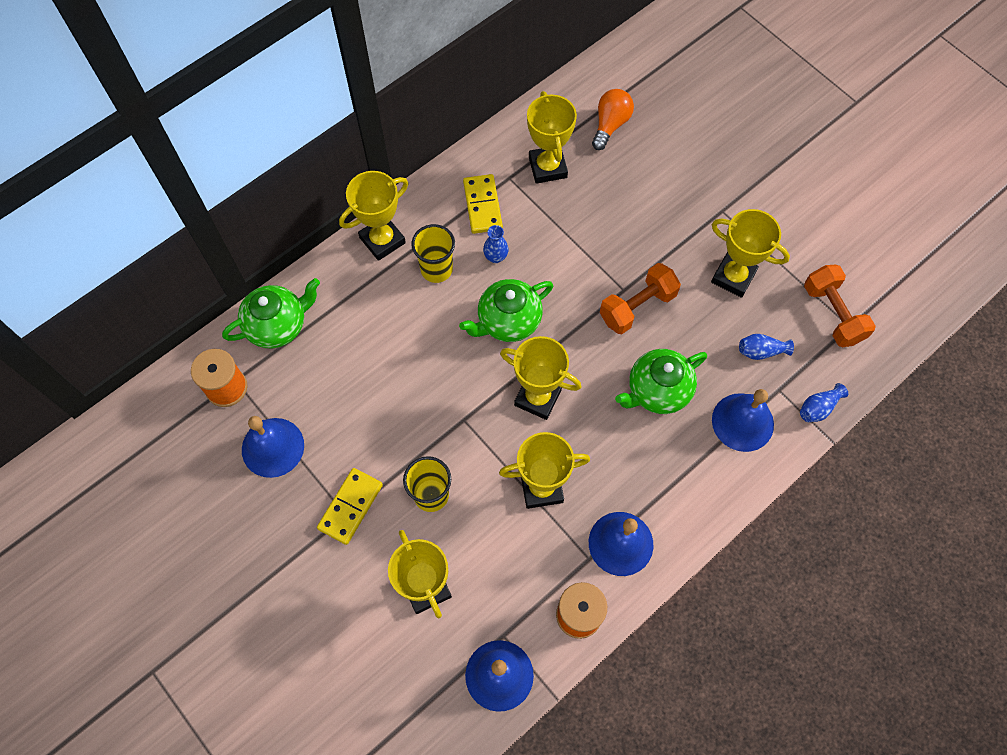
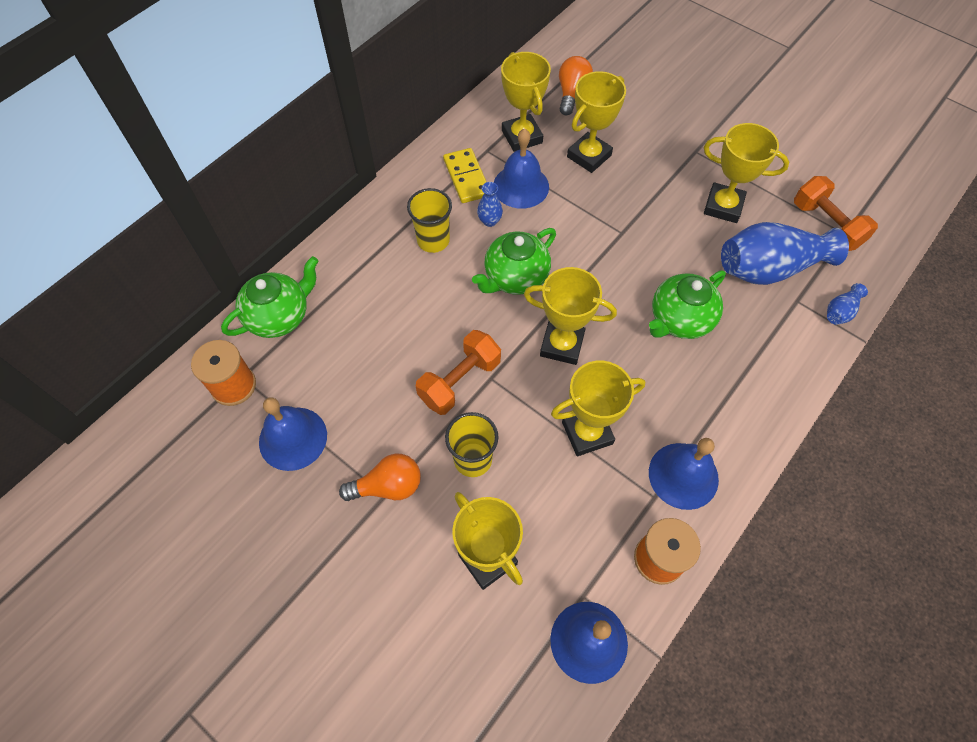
camera: 10 degrees left, 5 degrees down
yellow domino [317,468,383,545] -> orange light bulb [339,454,421,501]
yellow trophy [339,171,408,261] -> yellow trophy moved to [567,71,626,173]
orange dumbbell [600,263,681,334] -> orange dumbbell moved to [416,330,501,415]
blue bell [712,389,774,452] -> blue bell moved to [494,129,549,209]
blue vase [739,334,794,360] -> blue vase [721,222,849,285], size x2.30

